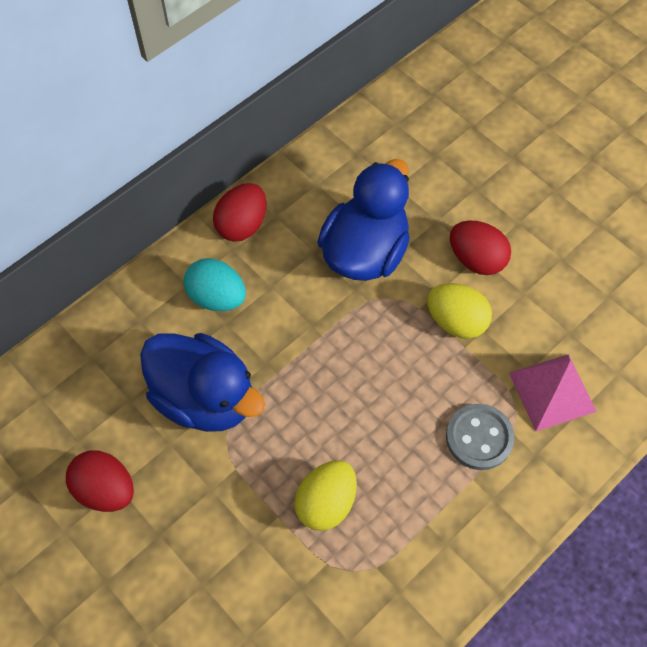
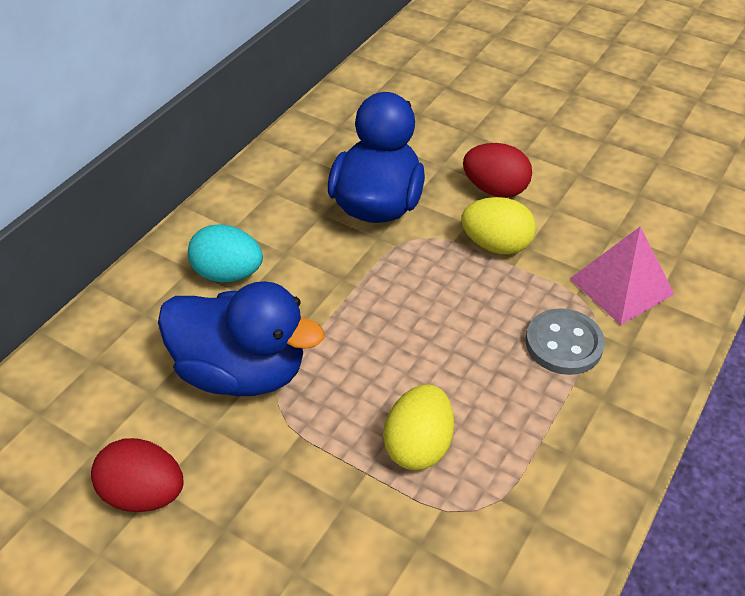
camera: 15 degrees left, 15 degrees down
red egg [213,183,266,242] -> none

